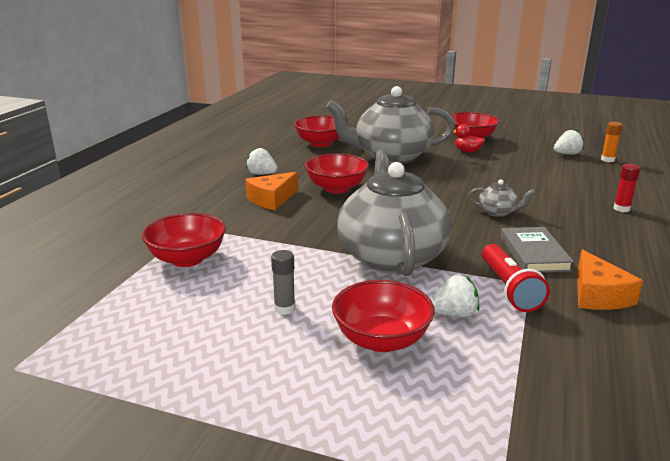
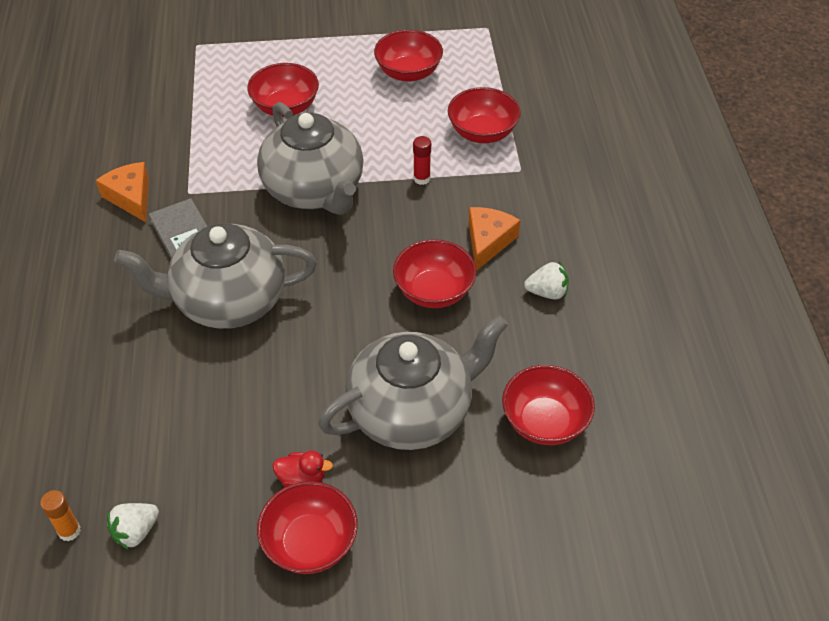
camera: 155 degrees right, 25 degrees up
grey glue stick [271,250,295,315] -> none
white strawberry [431,275,479,318] -> none
grey teapot [468,180,536,217] -> grey teapot [114,223,317,329], size x2.49
red flashlight [482,244,550,312] -> none
red glue stick [614,164,640,212] -> red glue stick moved to [413,136,431,185]
none -> red bowl [374,30,443,82]

